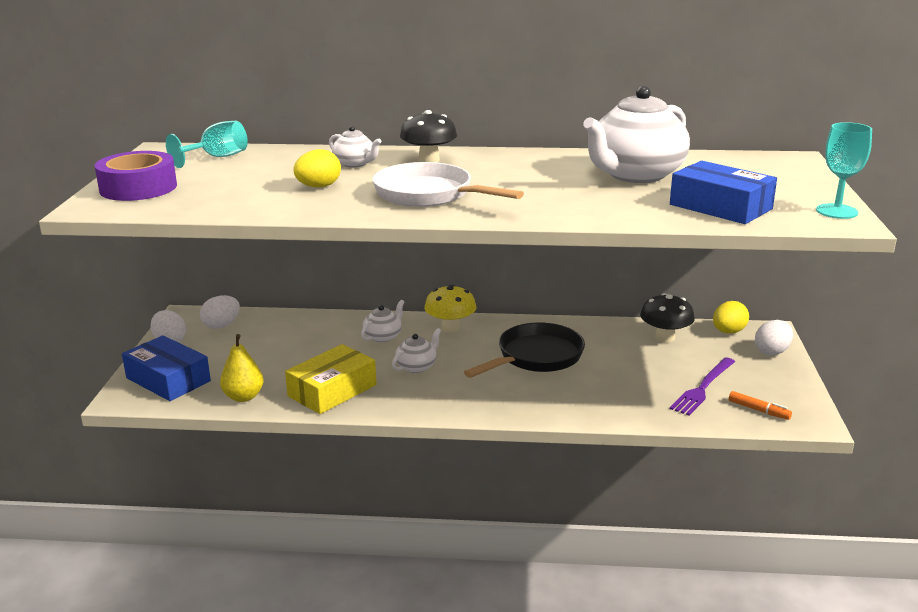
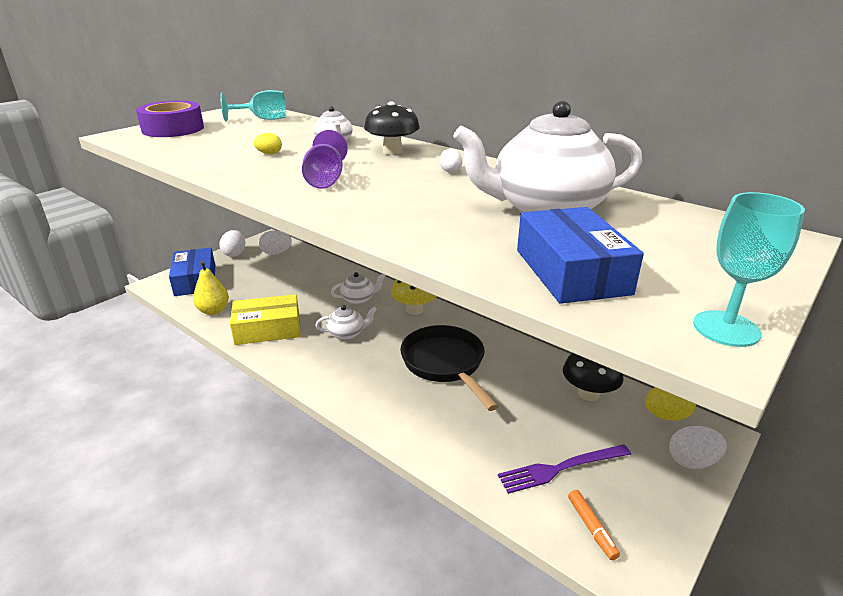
camera: 35 degrees right, 5 degrees up
yellow egg [294,149,341,188] -> yellow egg [253,133,282,154], size x0.61
white pan [372,162,524,207] -> purple goblet [302,130,348,189]
black pan [464,323,585,378] -> black pan turned 105 degrees counterclockwise [400,325,499,411]
none -> white egg [440,149,462,173]

